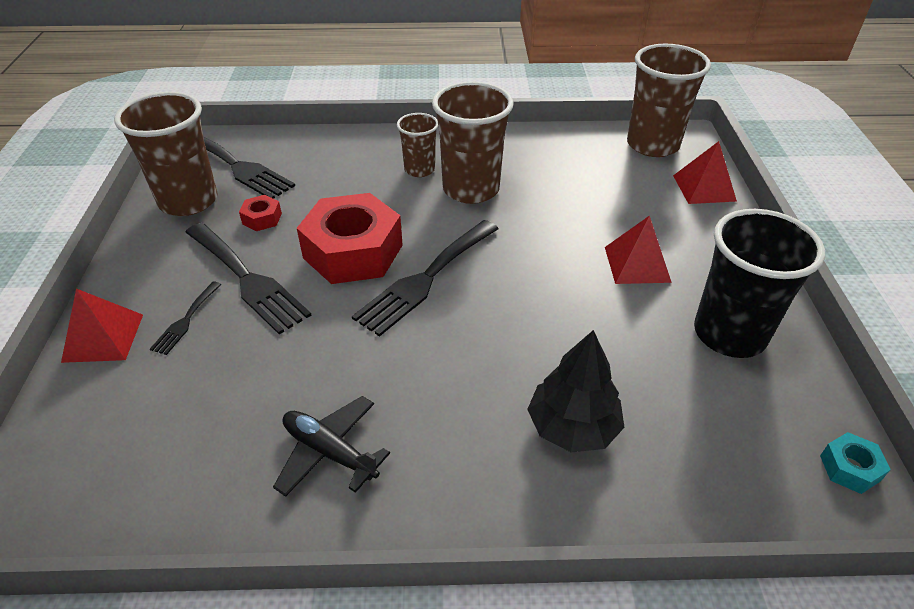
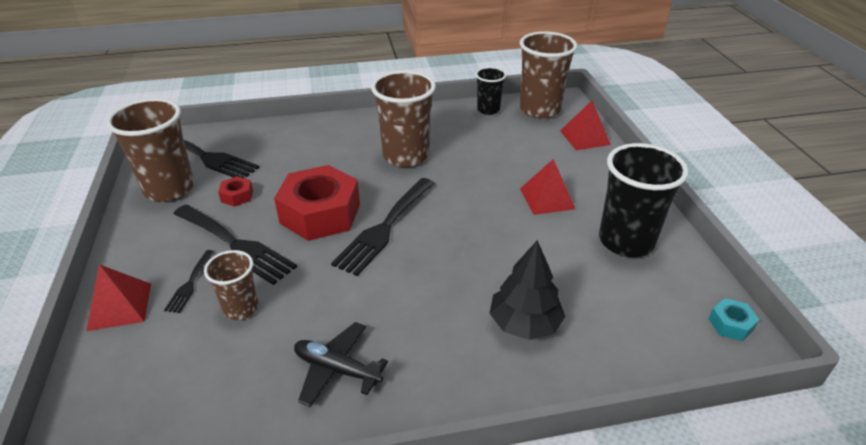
camera: 10 degrees left, 5 degrees down
brown cup [397,113,438,177] -> brown cup moved to [204,250,259,320]
none -> black cup [475,67,506,115]

